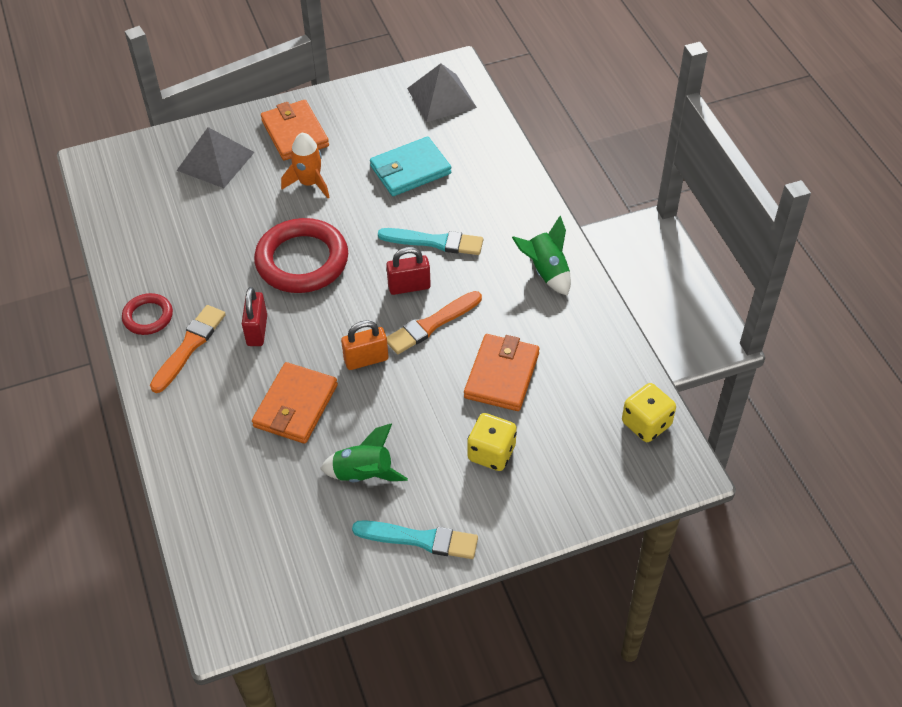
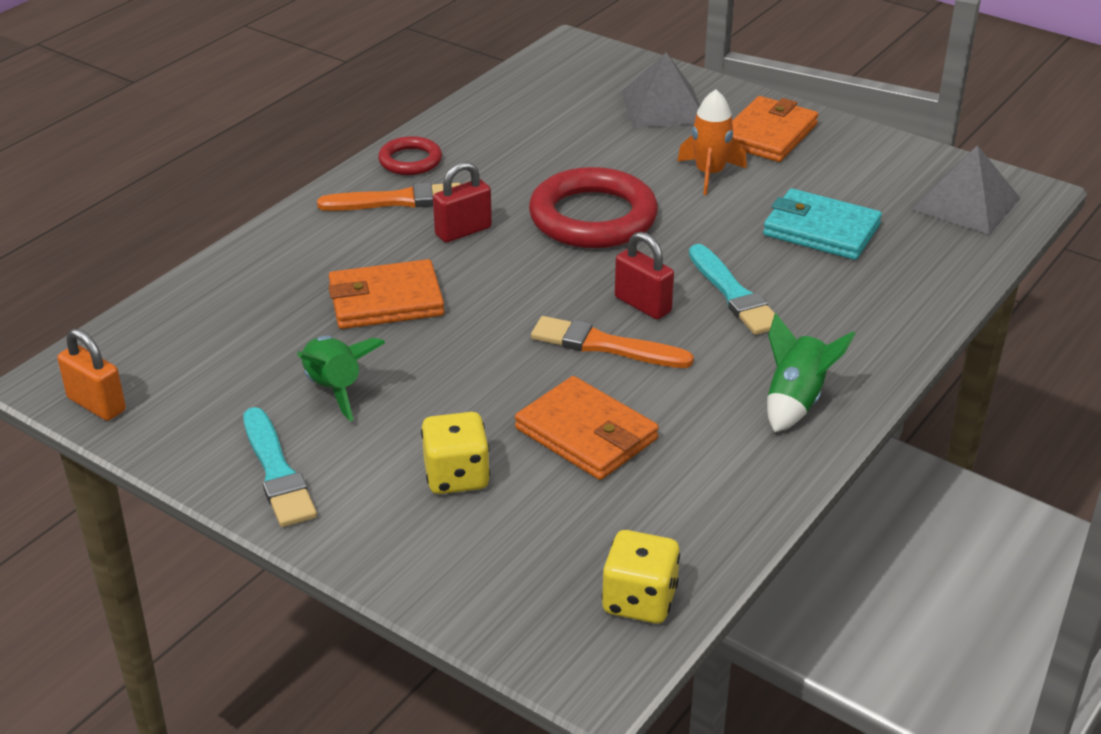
camera: 55 degrees right, 15 degrees down
orange padlock [341,320,388,370] -> orange padlock moved to [57,328,126,421]
orange wallet [464,334,540,411] -> orange wallet turned 60 degrees clockwise [515,376,659,480]

